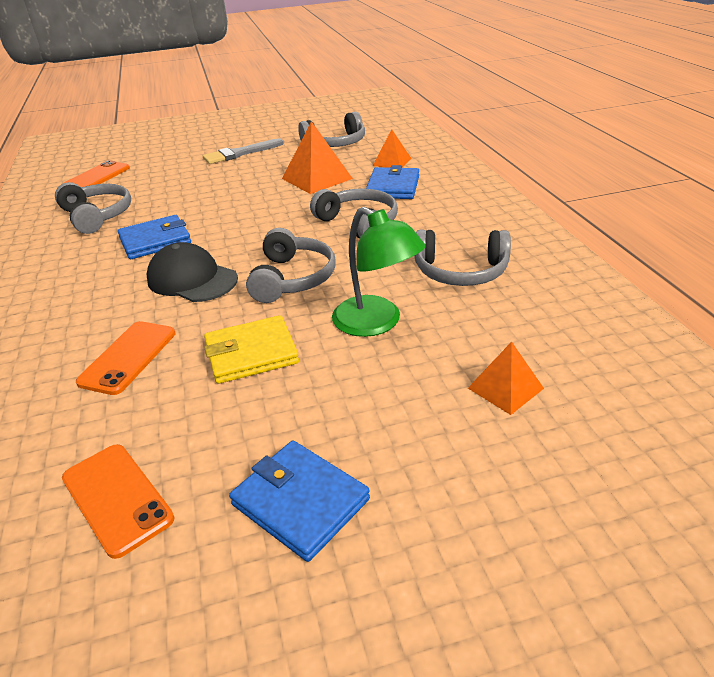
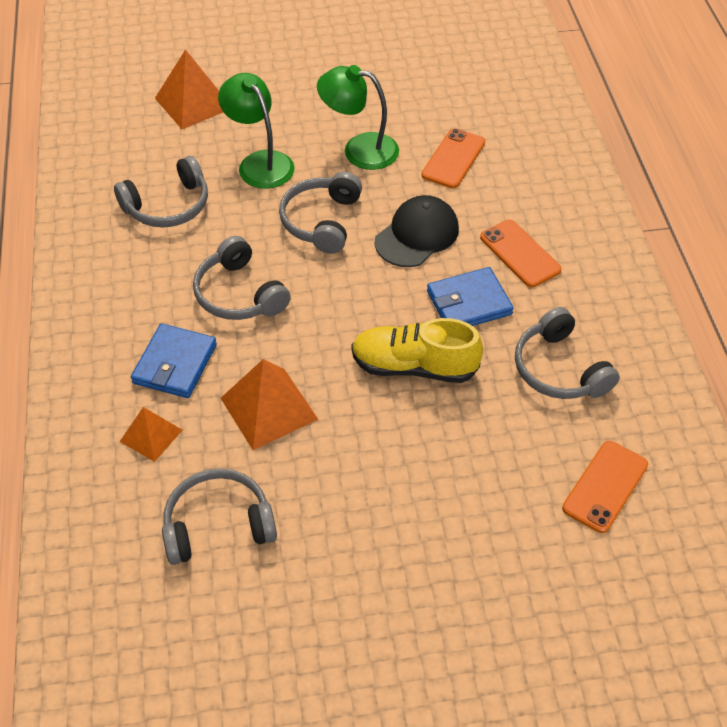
camera: 175 degrees left, 15 degrees up
orange phone [62,444,174,559] -> orange phone moved to [480,220,561,287]
black cap [146,242,238,302] -> black cap turned 90 degrees counterclockwise [375,195,459,267]
grey brush [203,138,284,164] -> none
yellow wallet [204,315,299,384] -> green lamp [317,65,399,170]
blue wallet [229,441,370,562] -> none
grey headphones [415,229,511,286] -> grey headphones turned 135 degrees clockwise [114,156,208,227]
orange pyramid [468,342,544,415] -> orange pyramid [155,49,223,129], size x1.66
none -> yellow shoe [352,318,483,383]

